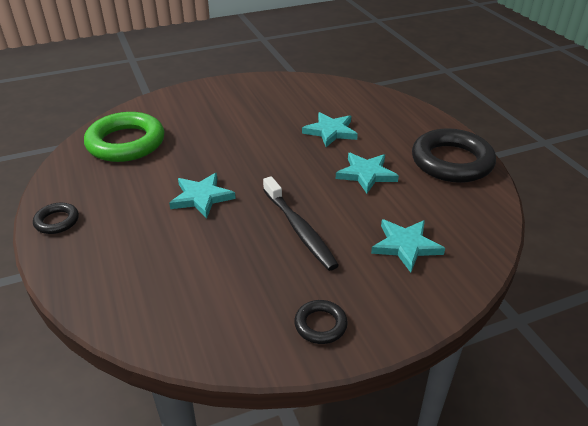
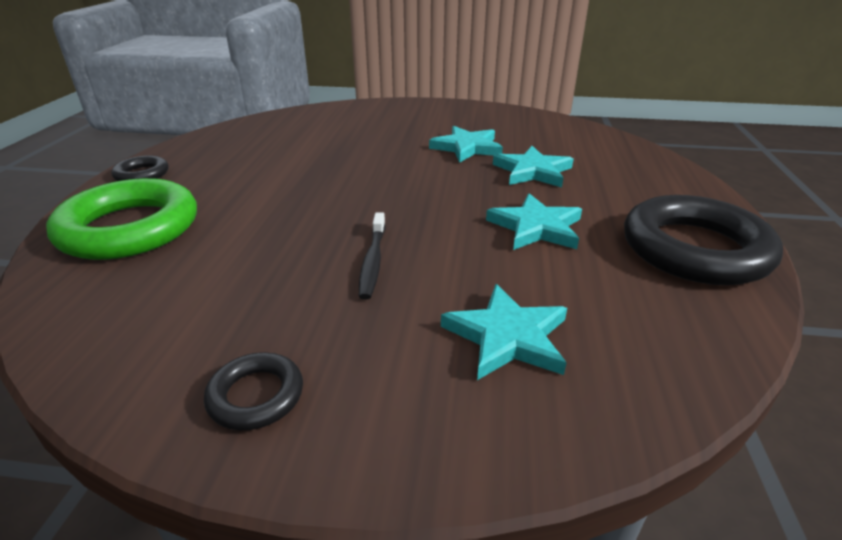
camera: 30 degrees right, 5 degrees down
green ring [84,112,165,162] -> green ring moved to [46,178,197,260]
turquoise star [169,173,236,219] -> turquoise star moved to [429,126,503,163]
black toothbrush [263,176,339,271] -> black toothbrush [359,212,385,300], size x0.63

